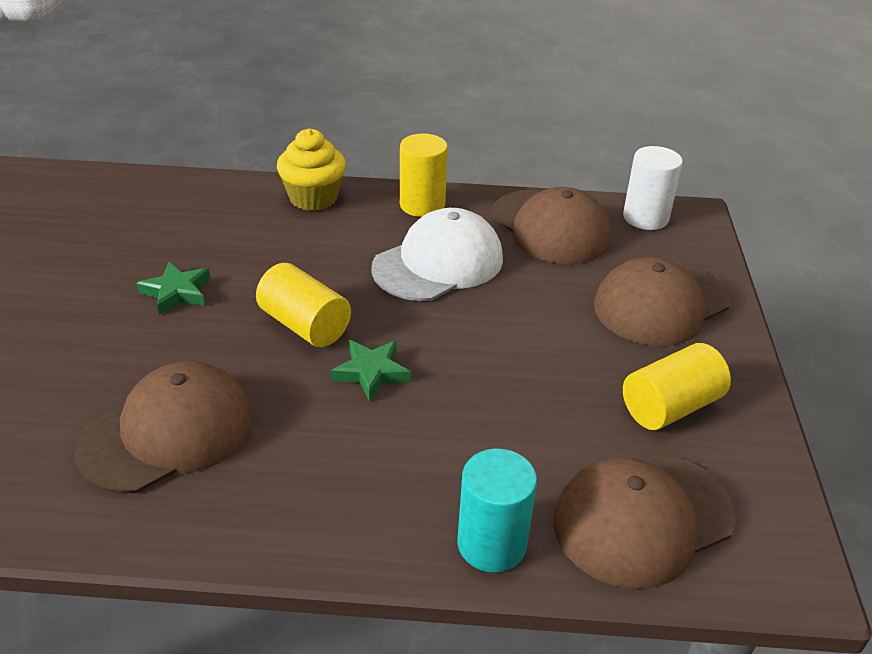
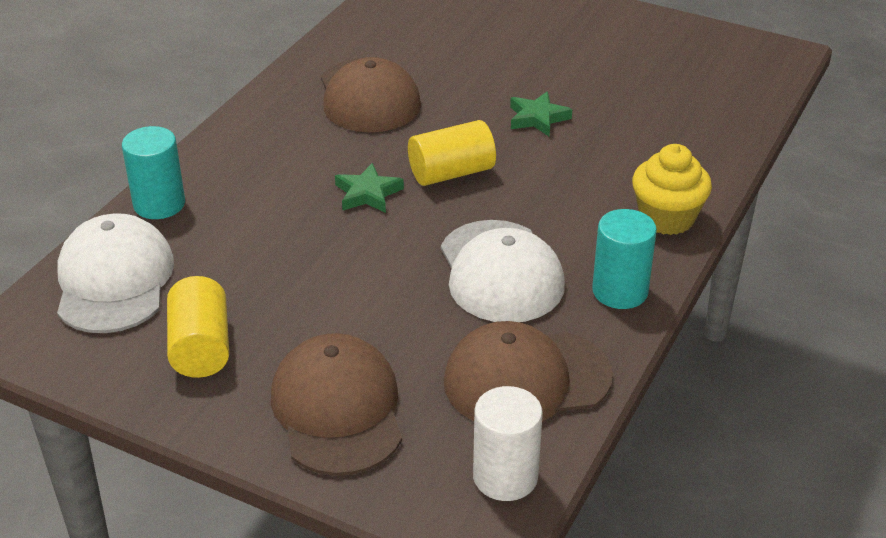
camera: 115 degrees right, 0 degrees up
yellow cylinder [400,133,448,217] -> turquoise cylinder [592,209,657,309]
brown cap [553,454,736,589] -> white cap [57,213,174,333]

